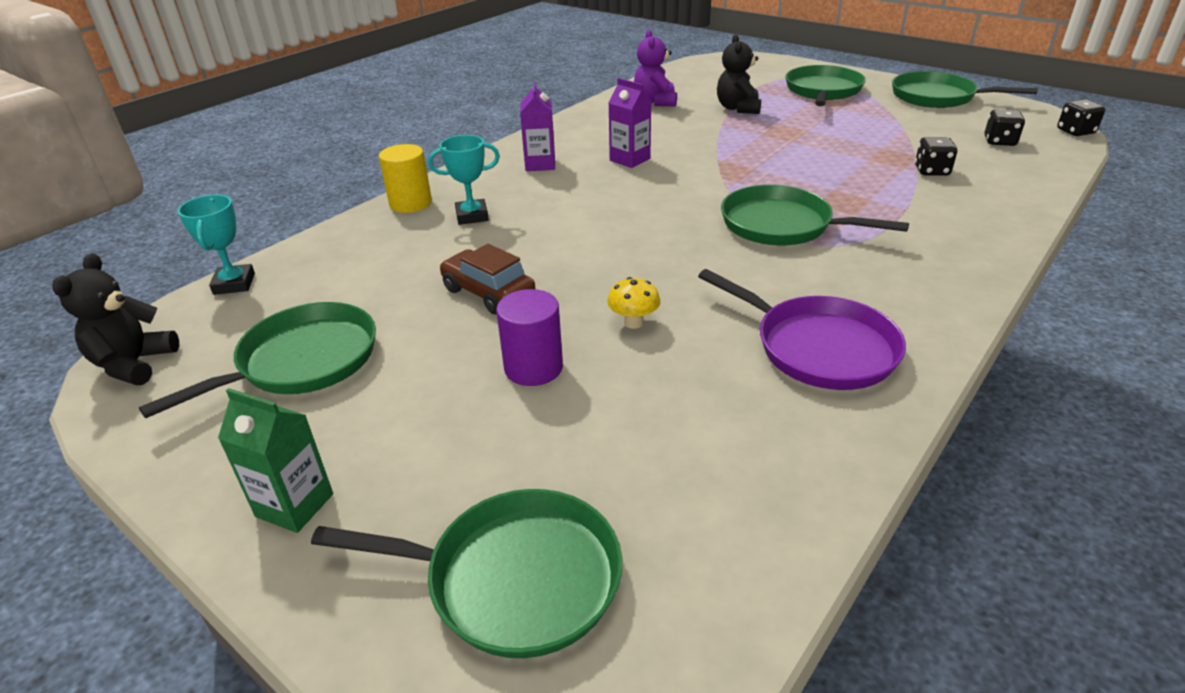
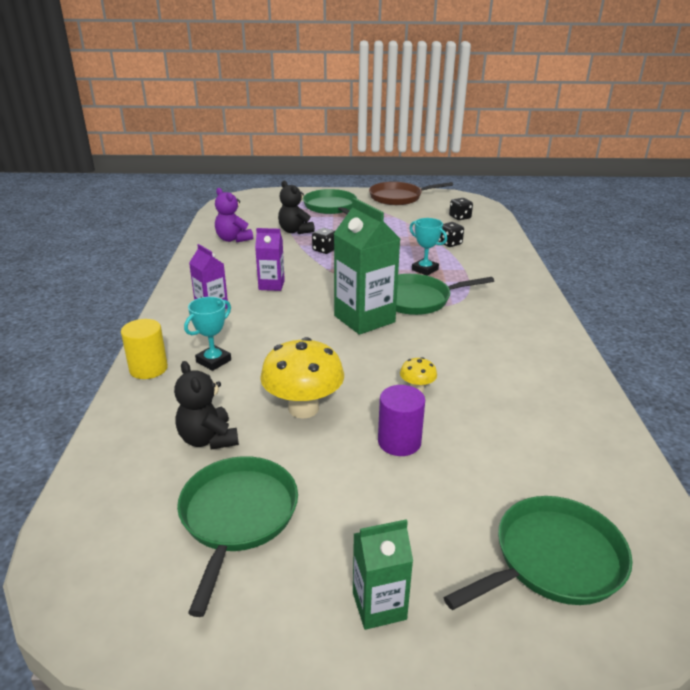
camera: 40 degrees left, 5 degrees down
black teddy bear [52,253,179,385] -> black teddy bear moved to [174,361,239,449]
turquoise trophy [178,195,255,295] -> turquoise trophy moved to [410,218,447,276]
brown car [439,244,535,315] -> yellow mushroom [260,337,344,419]
purple pan [698,269,906,390] -> none
green pan [892,71,1038,108] -> brown pan [369,182,453,205]
black dice [1057,99,1105,136] -> black dice moved to [312,228,335,254]
none -> green carton [334,198,400,335]

